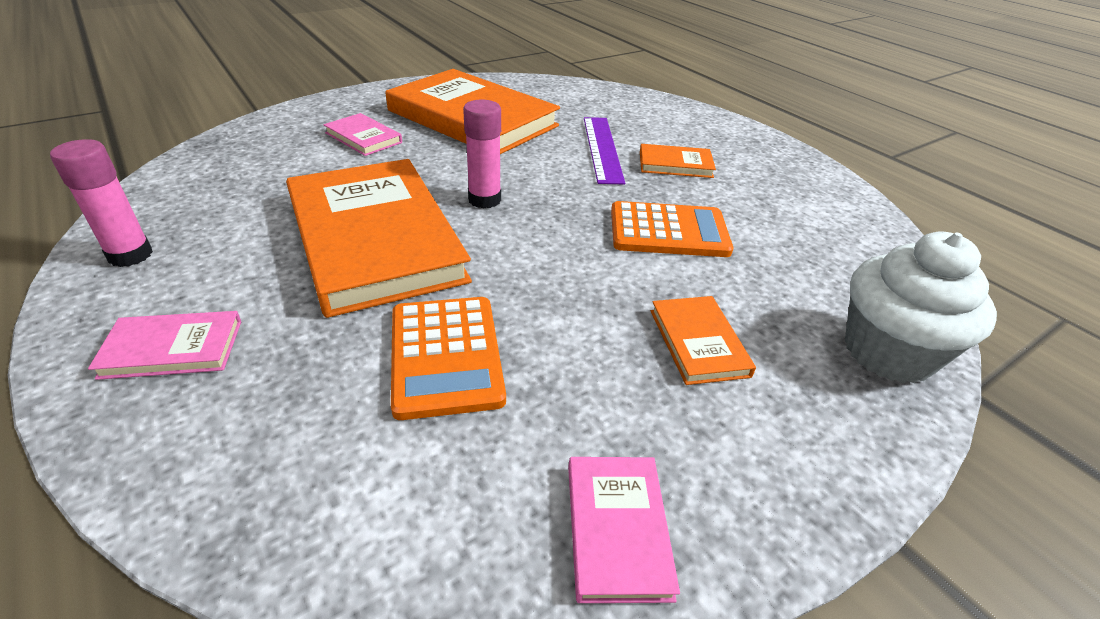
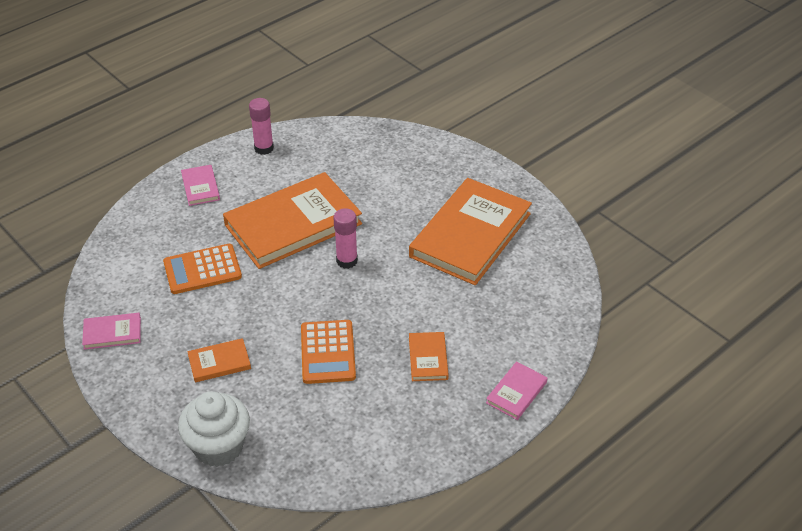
camera: 85 degrees right, 5 degrees up
pink book [324,113,402,156] -> pink book moved to [486,361,548,420]
purple ruler [584,117,625,184] -> none

